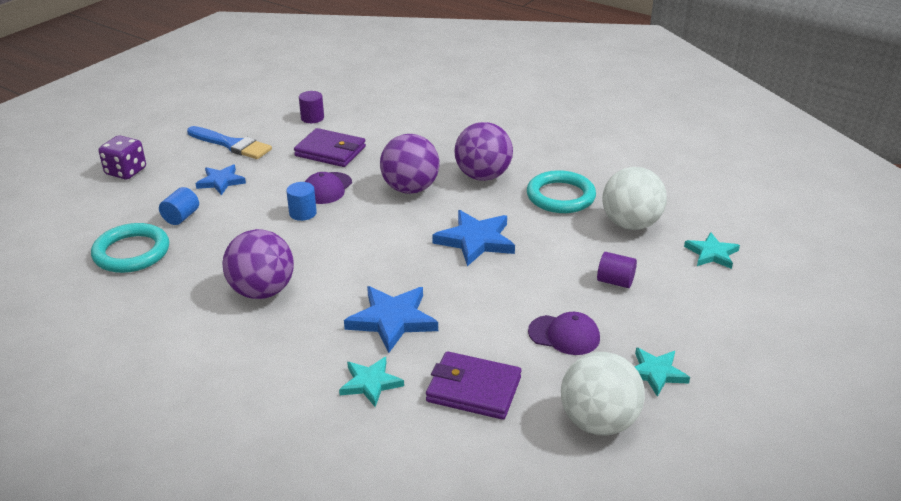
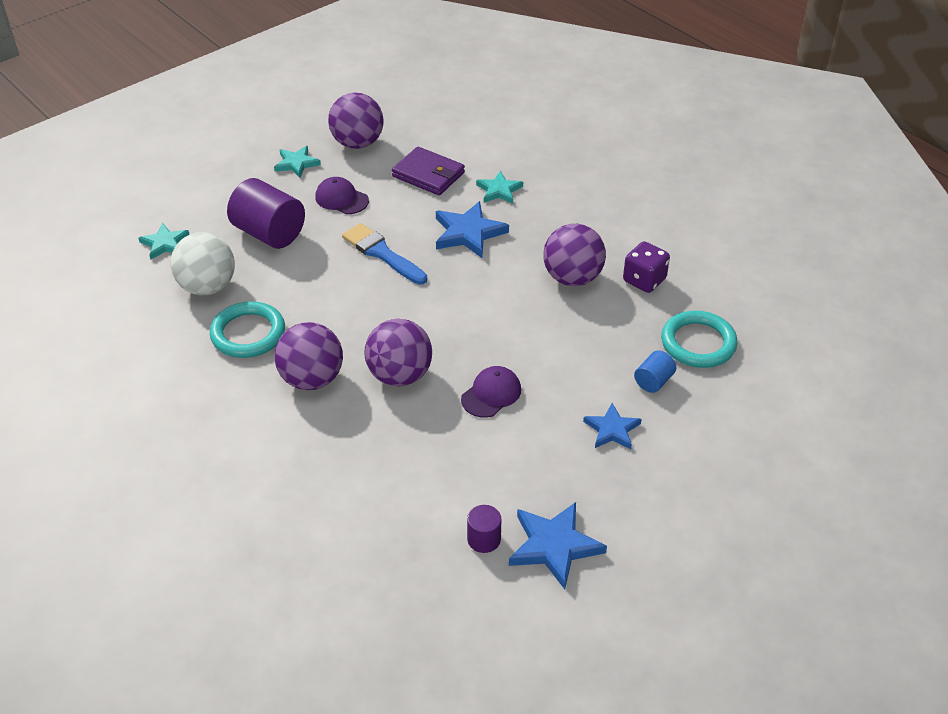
camera: 165 degrees left, 10 degrees up
purple dice [99,135,146,179] -> purple dice moved to [623,241,670,293]
blue brush [187,126,272,159] -> blue brush moved to [342,223,427,285]
blue cylinder [286,182,317,221] -> none
purple wallet [294,128,366,167] -> none
blue star [432,210,515,266] -> blue star moved to [509,502,607,589]
white ball [561,352,645,435] -> purple ball [328,92,384,149]
purple cylinder [597,252,637,288] -> purple cylinder [227,178,305,249], size x2.00

